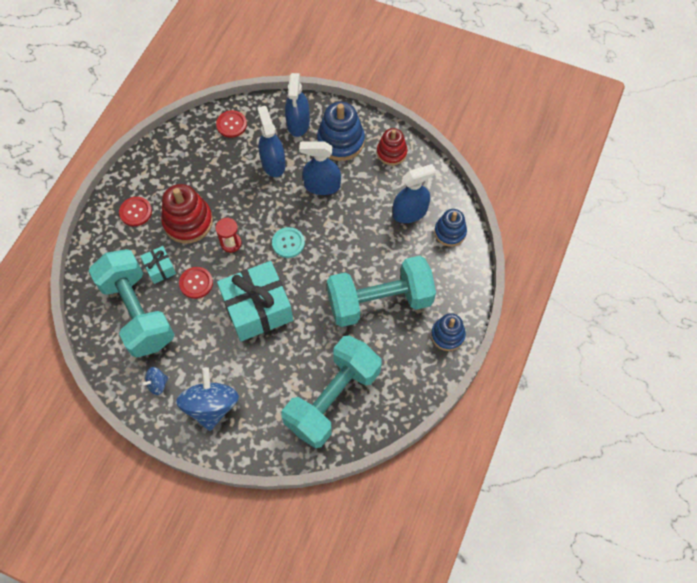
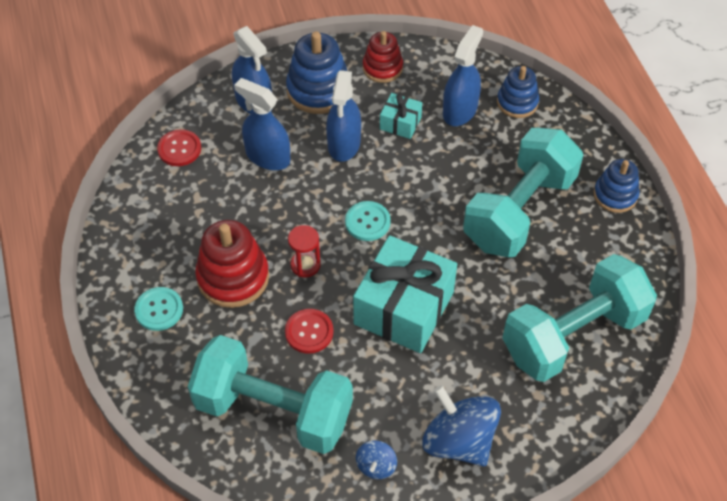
camera: 40 degrees left, 10 degrees down
red button [119,197,152,226] -> turquoise button [134,287,183,331]
turquoise gift [140,246,176,284] -> turquoise gift moved to [380,93,422,139]
turquoise dumbbell [282,336,382,448] -> turquoise dumbbell turned 60 degrees clockwise [502,254,657,382]
blue spray bottle [299,141,341,195] -> blue spray bottle turned 45 degrees counterclockwise [326,70,361,162]

